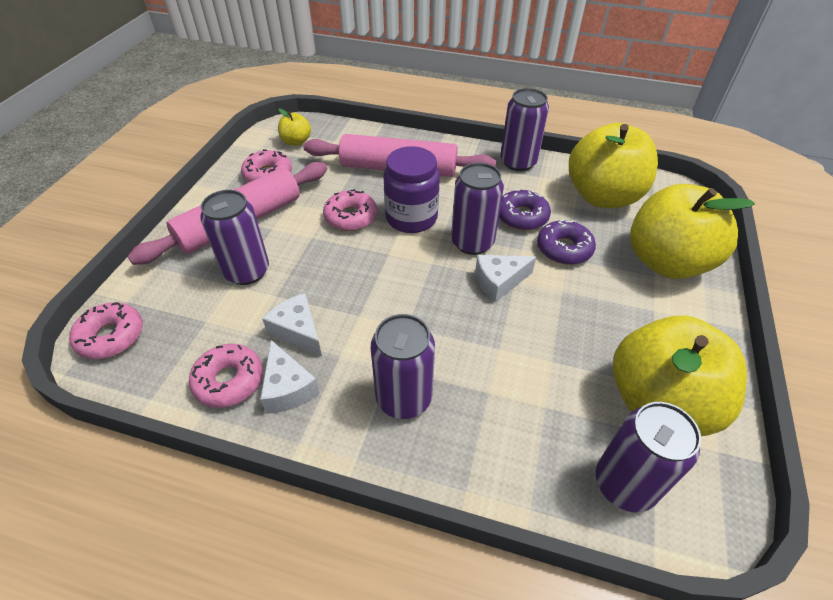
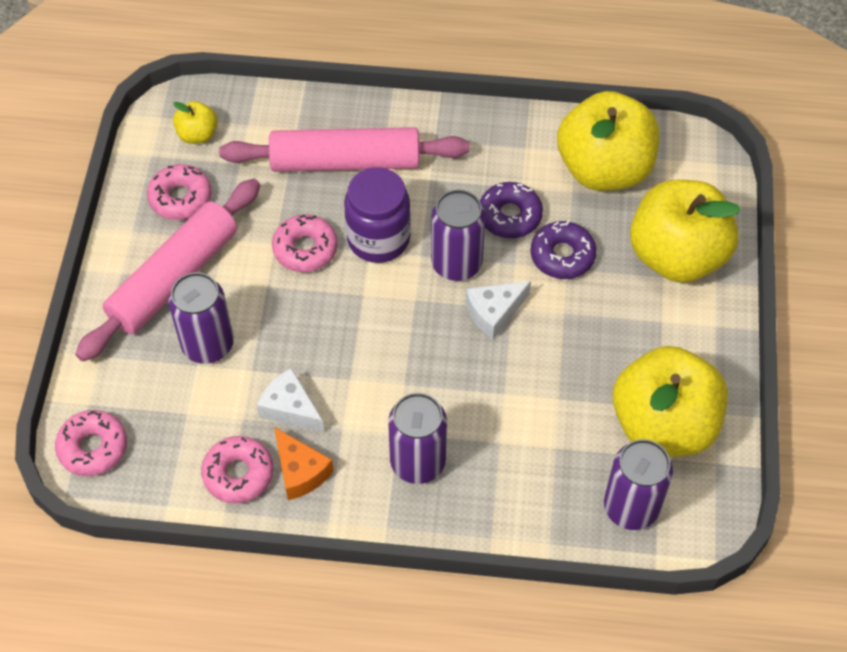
camera: 10 degrees left, 10 degrees up
white cheese [260,340,320,414] -> orange cheese [274,427,334,500]
purple can [500,88,549,171] -> none

